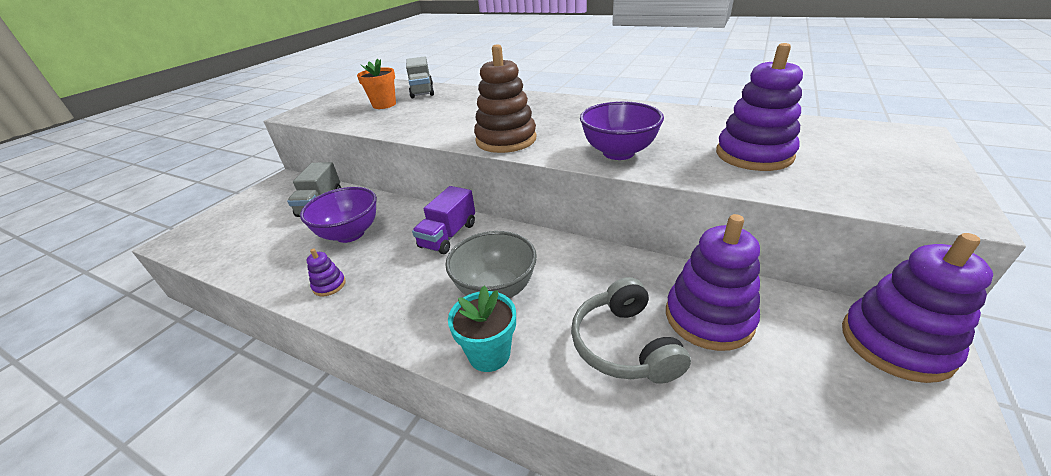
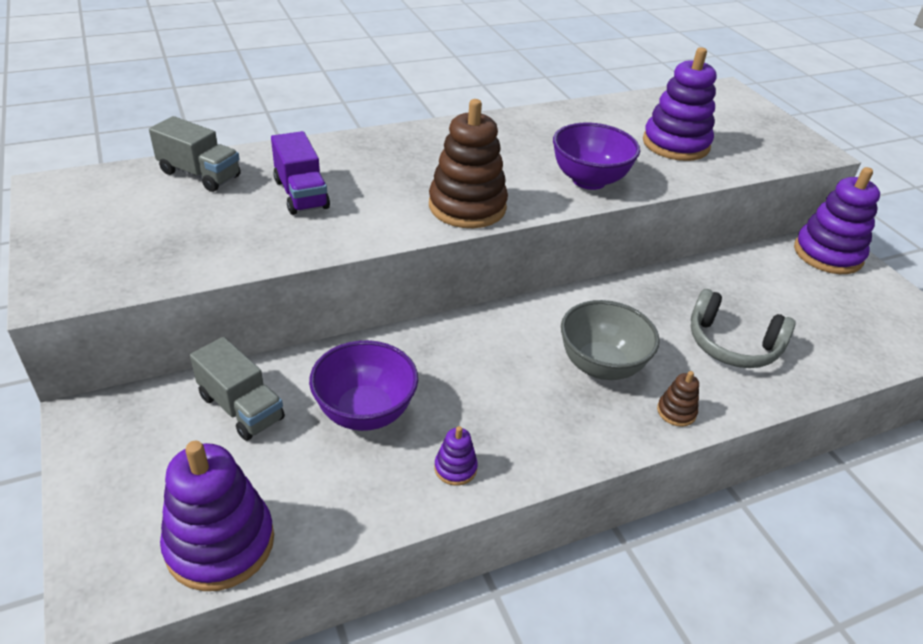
camera: 55 degrees left, 5 degrees up
orange flower pot [357,59,396,109] -> none
purple truck [412,186,475,254] -> purple truck moved to [271,131,330,215]
turquoise flower pot [448,286,516,372] -> brown stacking toy [657,371,699,427]
purple stacking toy [666,214,760,351] -> purple stacking toy moved to [160,441,274,591]

